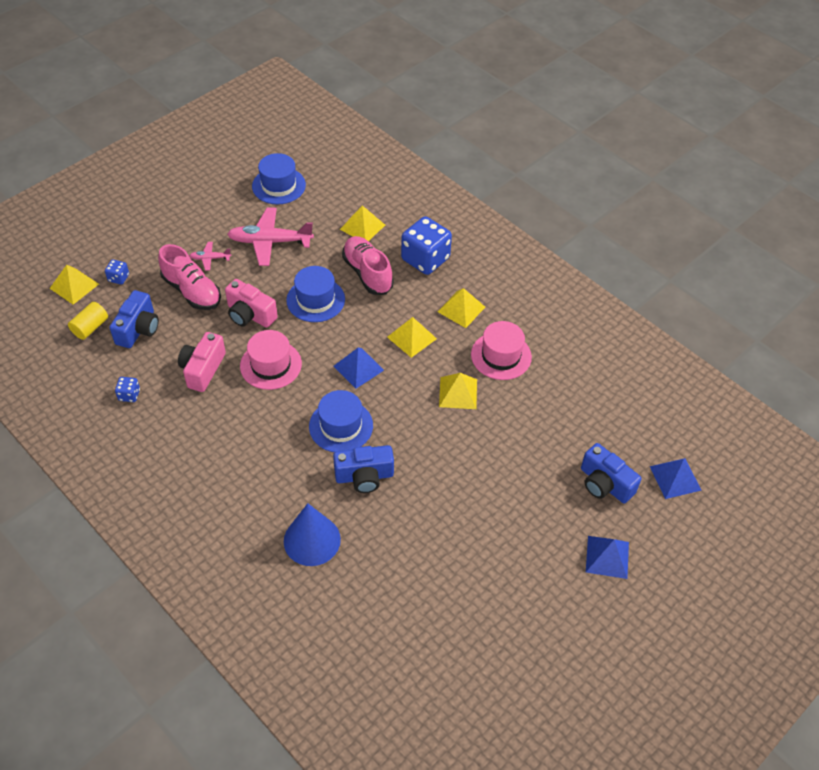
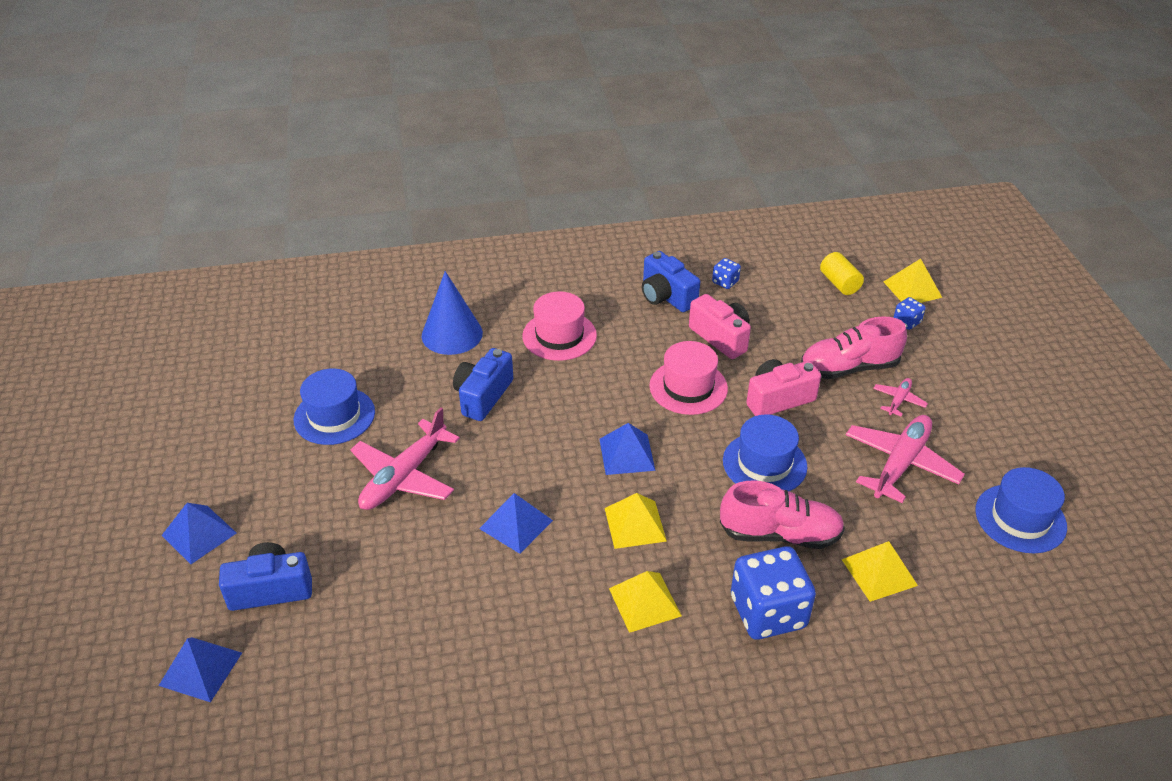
camera: 125 degrees right, 10 degrees down
blue camera [109,290,159,348] -> blue camera moved to [642,251,700,312]
blue hat [309,390,373,452] -> blue hat moved to [294,368,375,445]
yellow pyramid [439,373,477,409] -> blue pyramid [479,493,553,554]
pink hat [471,321,532,380] -> pink hat moved to [522,291,597,361]
none -> pink plane [350,407,460,510]

